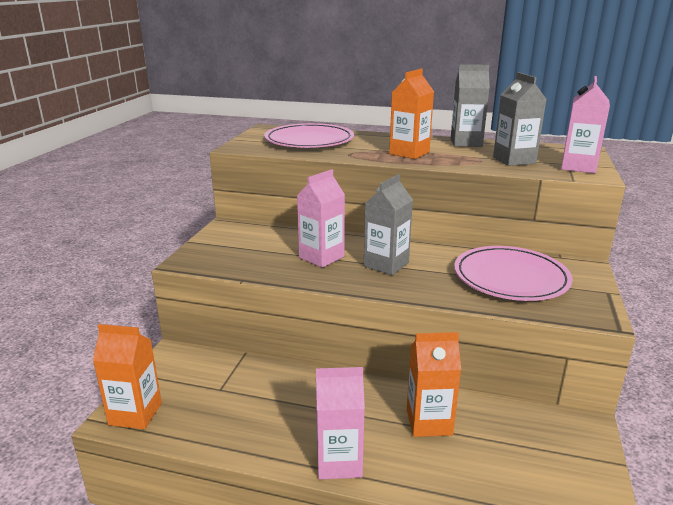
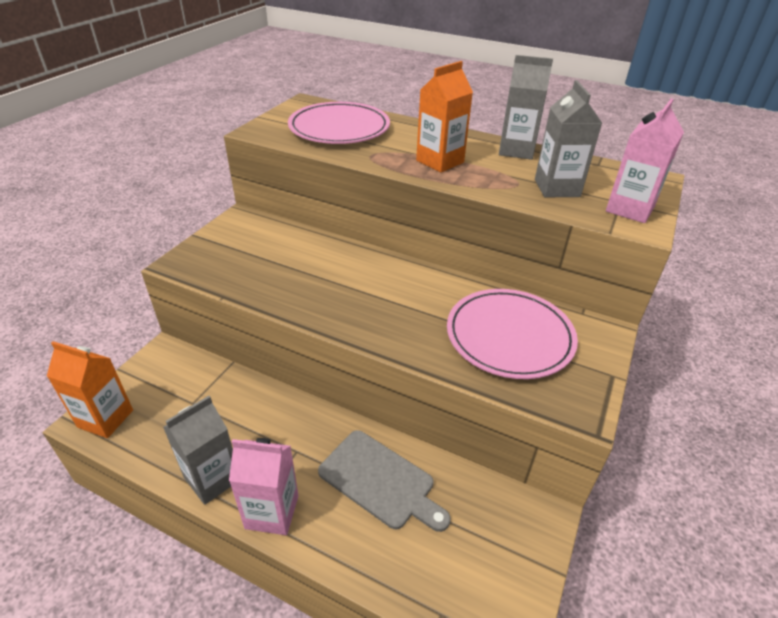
camera: 10 degrees right, 15 degrees up
pink carton [297,169,345,268] -> none
grey carton [364,174,413,275] -> grey carton moved to [163,396,233,505]
orange carton [407,332,461,437] -> grey cutting board [318,430,451,532]

